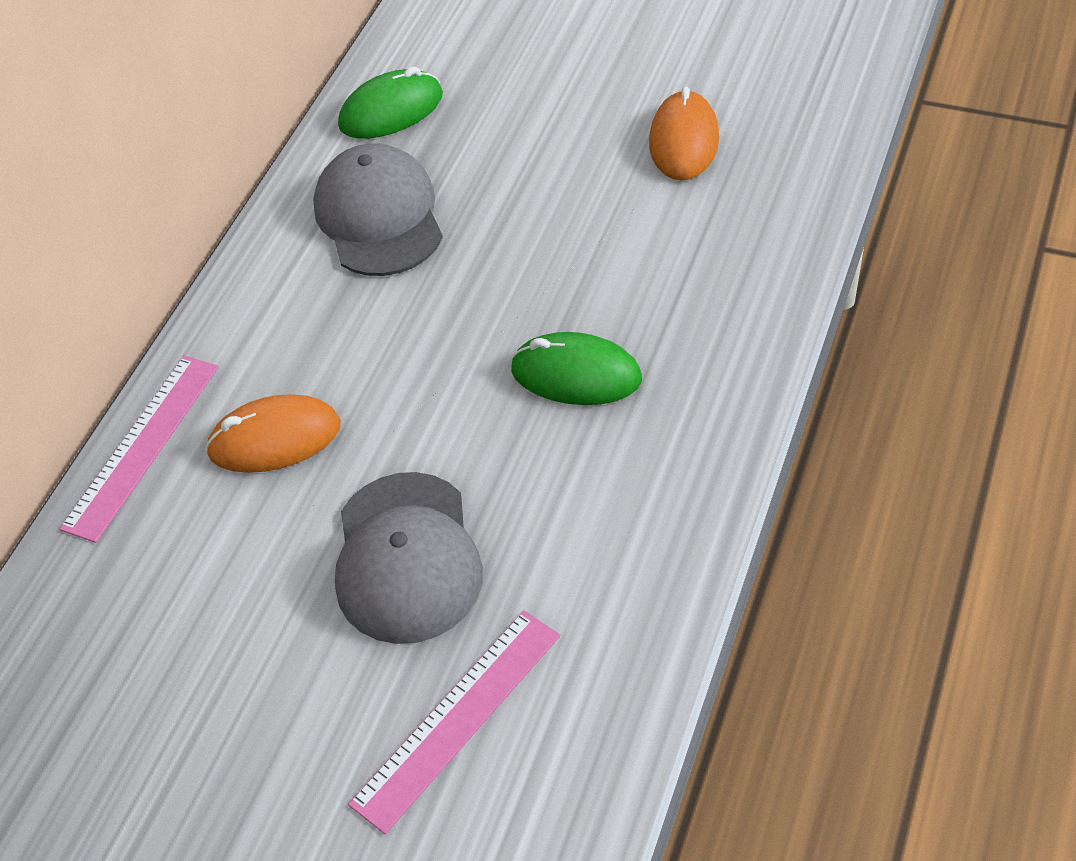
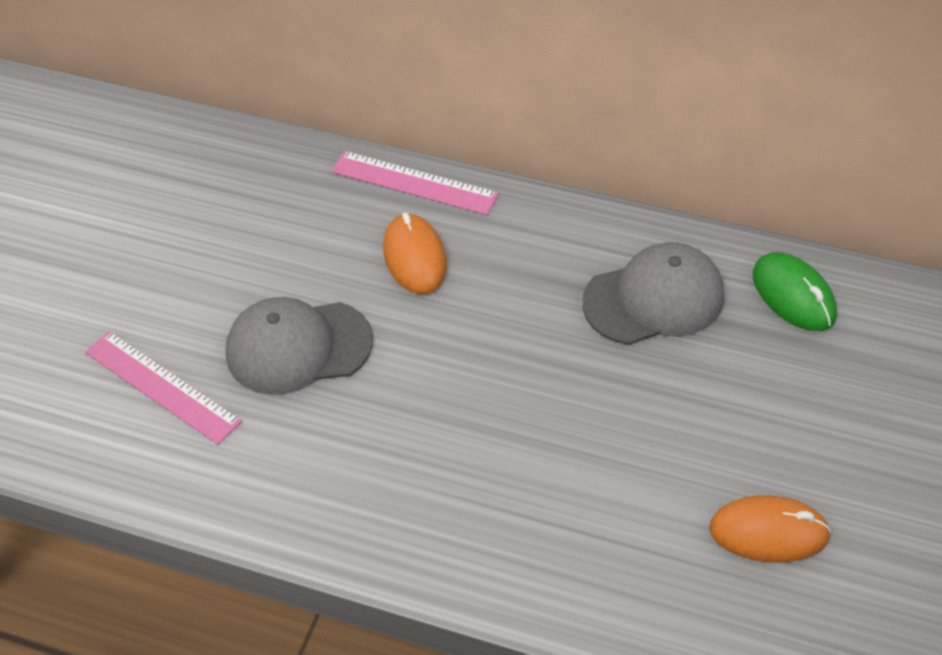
camera: 85 degrees right, 0 degrees up
green mouse [511,332,642,405] -> none

